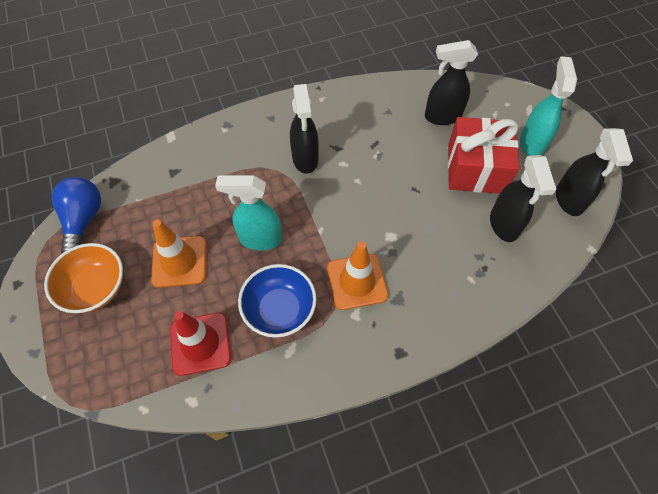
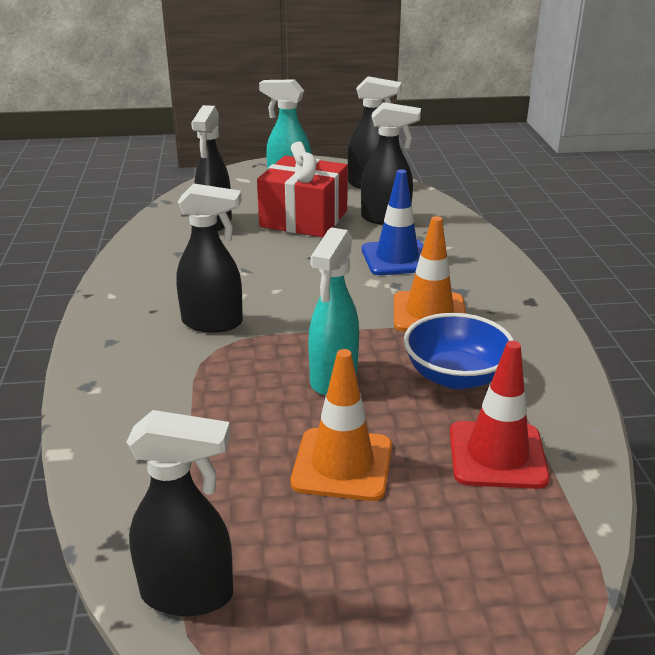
camera: 75 degrees left, 30 degrees down
orange bowl [44,243,123,313] -> none
blue light bulb [51,177,101,253] -> black spray bottle [126,410,233,616]
none -> blue traffic cone [362,169,424,275]

